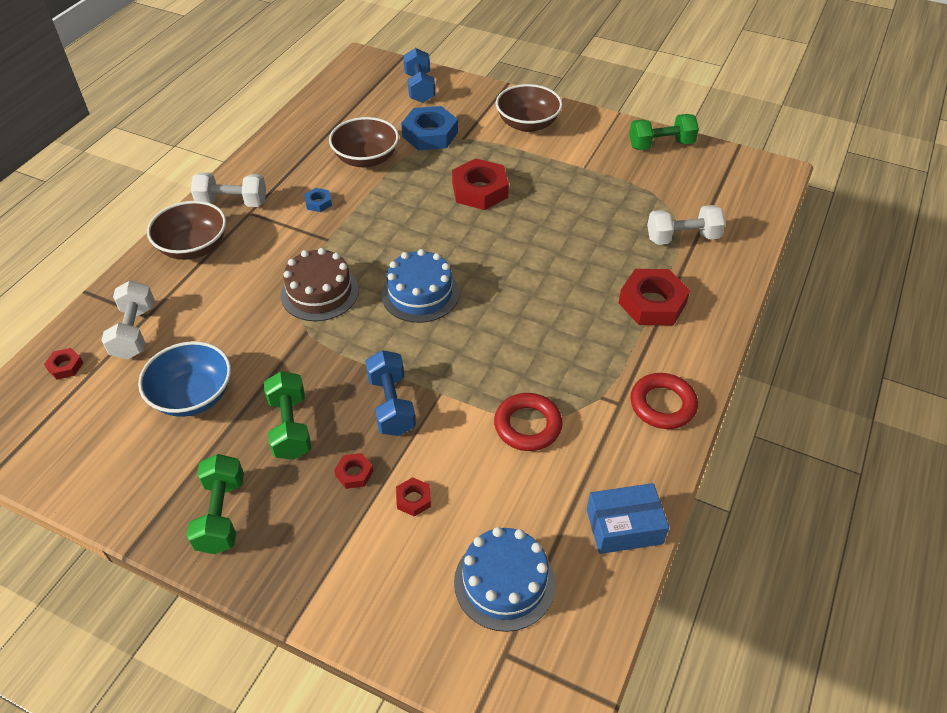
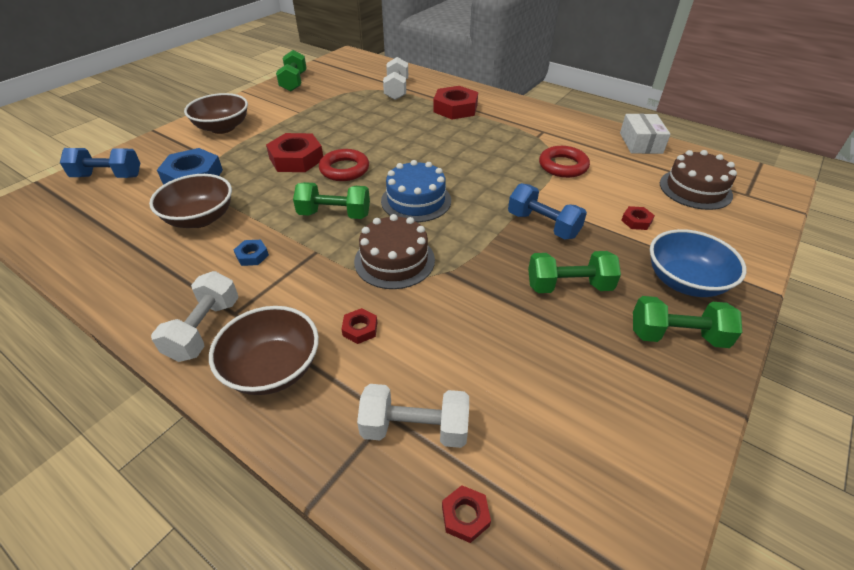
camera: 80 degrees left, 5 degrees down
blue bowl [138,341,231,417] -> blue bowl moved to [650,229,747,297]
red nut [334,453,373,489] -> red nut moved to [341,308,377,344]
blue dumbbell [365,350,416,436] -> blue dumbbell turned 45 degrees clockwise [508,183,587,239]
blue cake [454,527,555,632] -> brown cake [660,150,737,210]
blue box [587,483,669,554] -> white box [620,114,671,154]
red ring [630,373,698,429] -> red ring moved to [319,149,369,181]
none -> green dumbbell [293,182,370,219]

